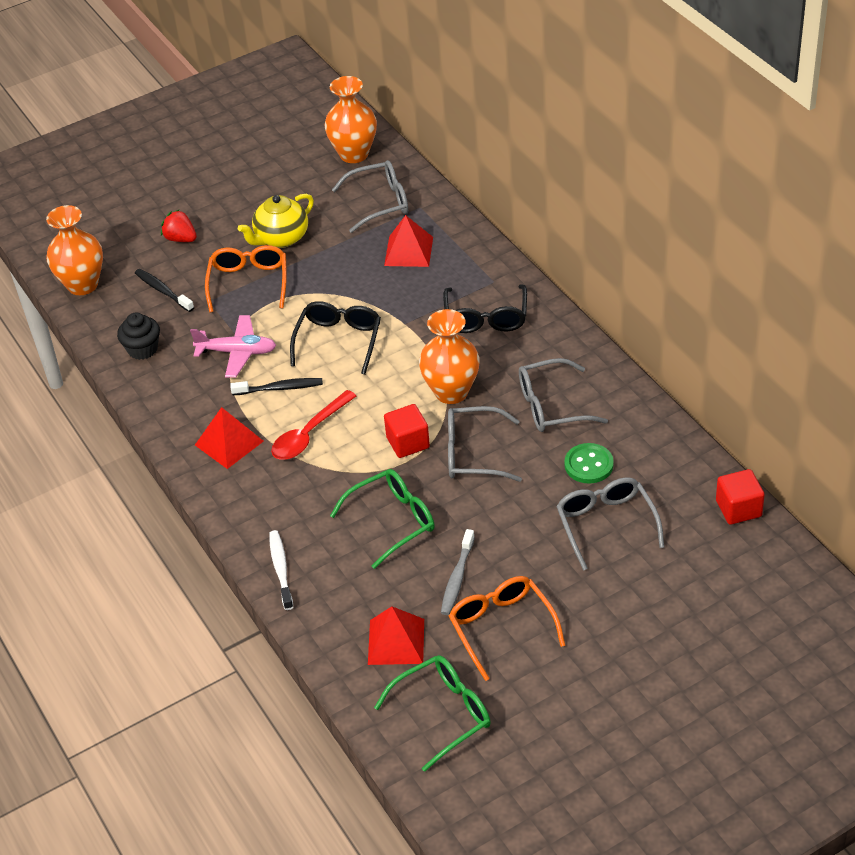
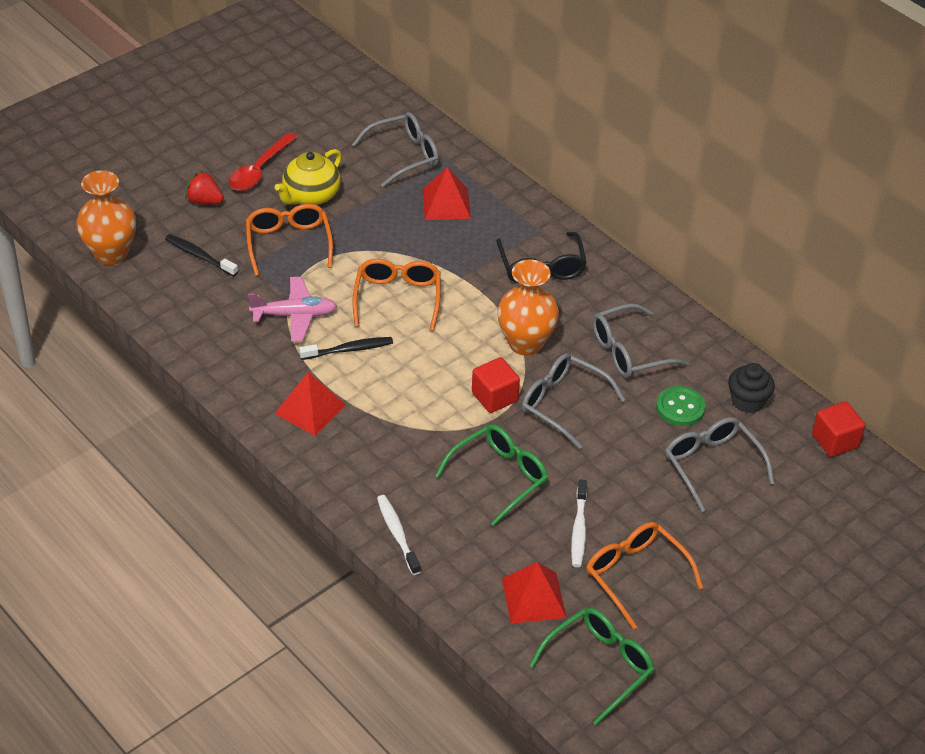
camera: 15 degrees left, 0 degrees up
black cupcake [117,312,160,360] -> black cupcake moved to [728,363,775,413]
red spoon [271,390,356,460] -> red spoon moved to [229,132,297,191]
black glasses [290,301,381,375] -> orange glasses [353,259,441,331]
orange vase [324,76,377,163] -> none
grey toothbrush [441,529,475,615] -> white toothbrush [571,480,587,567]
grey glasses [448,406,522,482] -> grey glasses turned 45 degrees clockwise [522,353,625,449]

